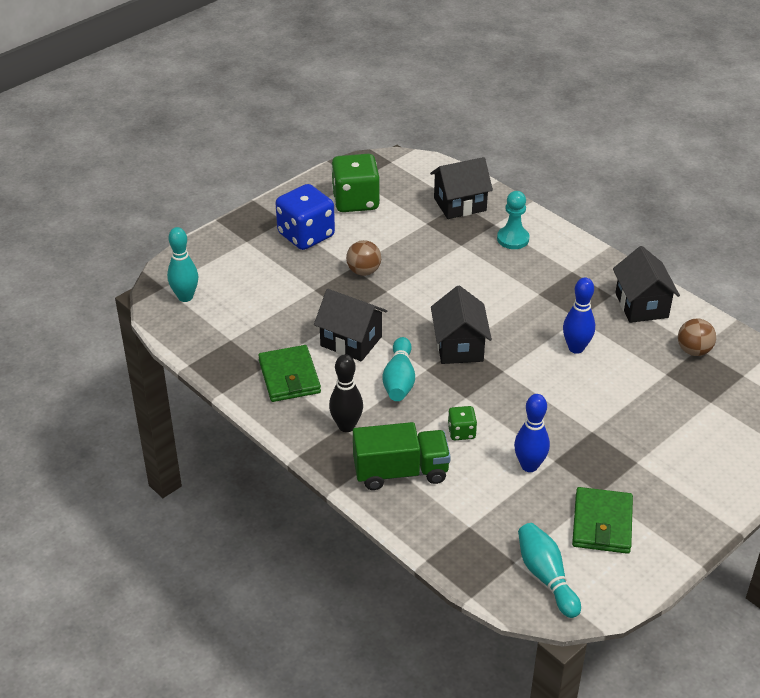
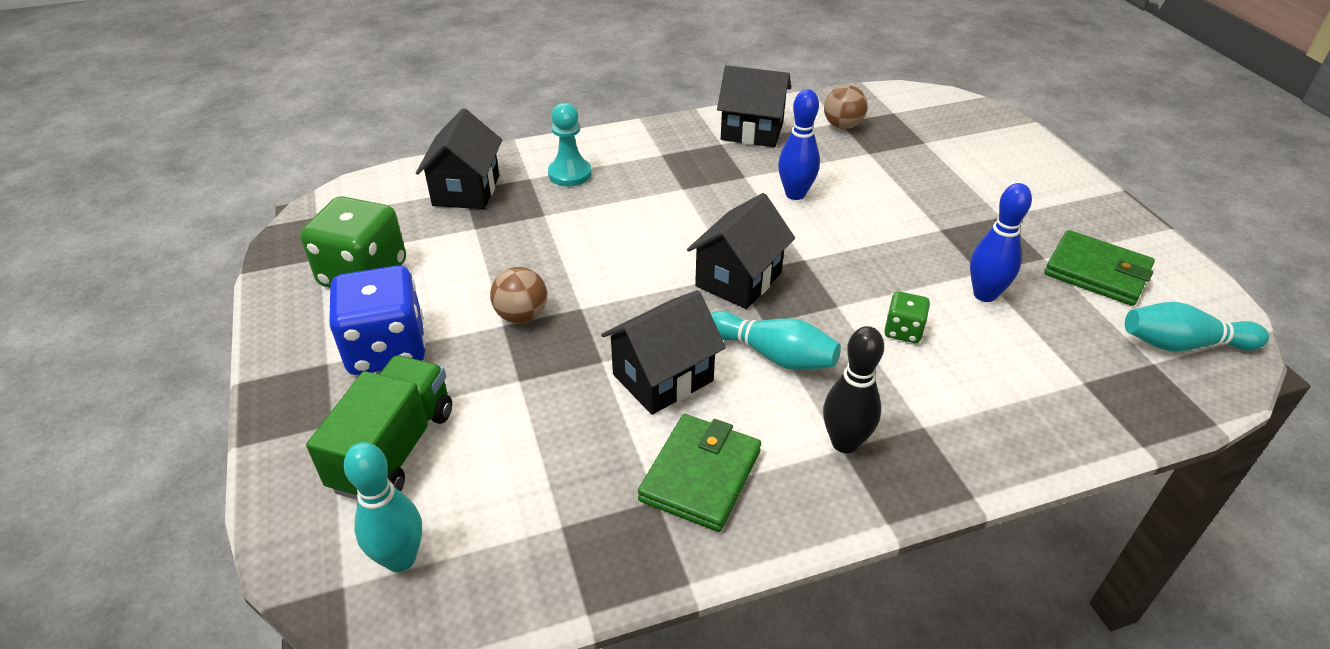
camera: 65 degrees left, 0 degrees up
green wallet [258,345,321,402] -> green wallet turned 75 degrees counterclockwise [638,414,761,532]
green truck [353,422,451,490] -> green truck moved to [306,355,452,500]
black house [431,285,492,364] -> black house turned 75 degrees counterclockwise [687,193,795,309]

